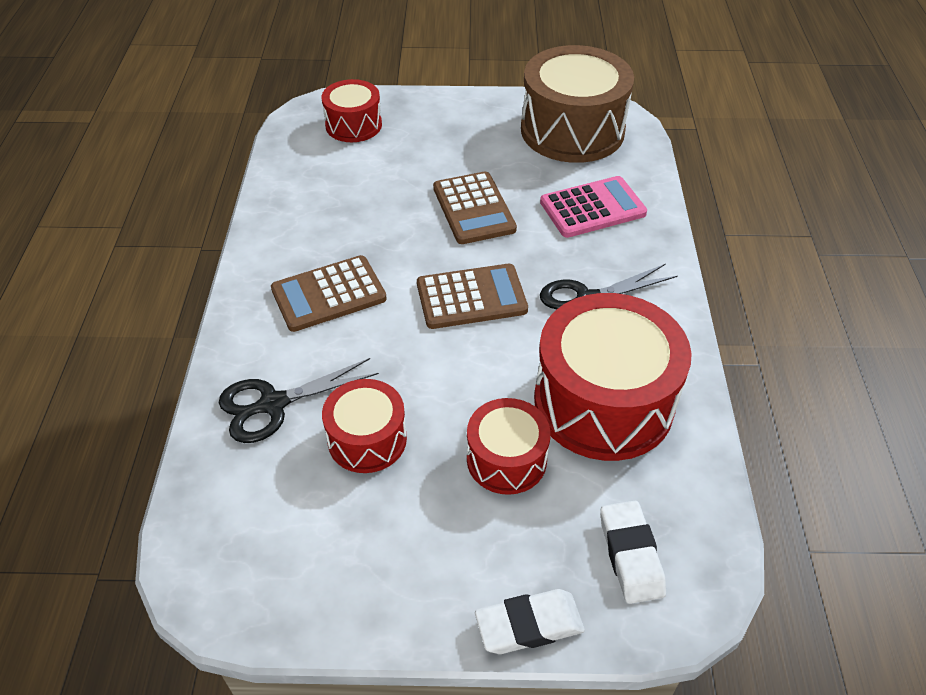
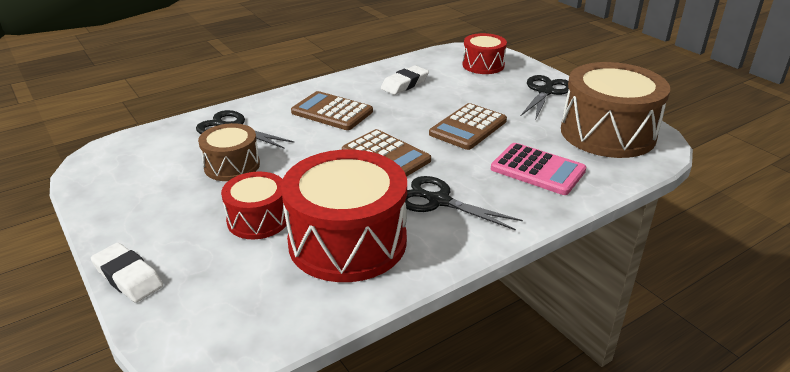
camera: 55 degrees right, 15 degrees down
red drum [322,379,407,473] -> brown drum [198,123,260,181]
white eraser [600,501,666,604] -> white eraser moved to [381,65,429,95]
none -> black scissors [521,75,569,120]

